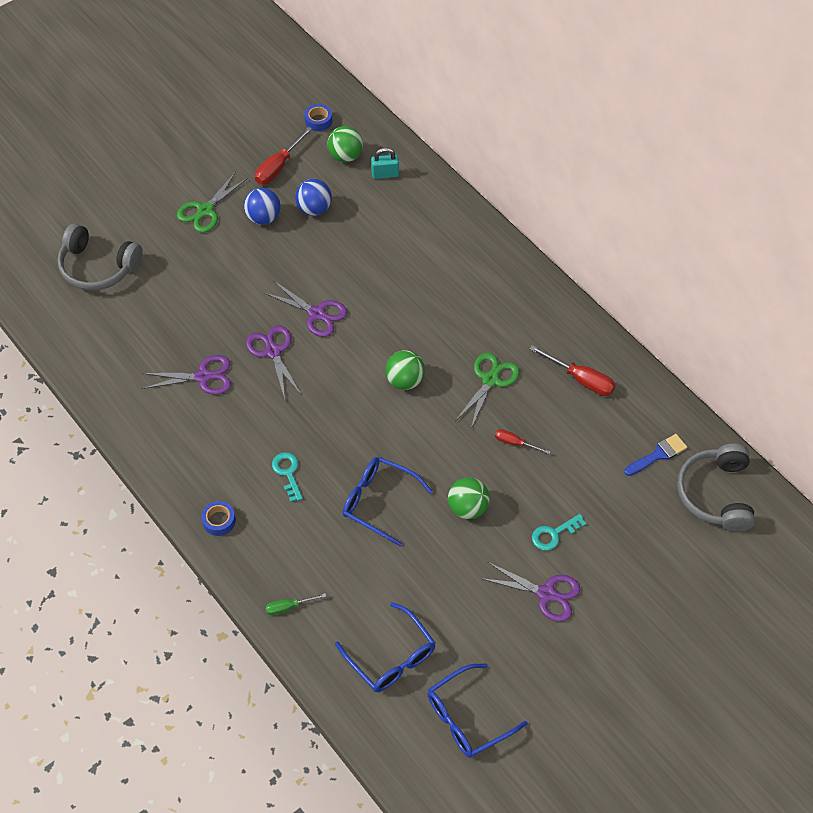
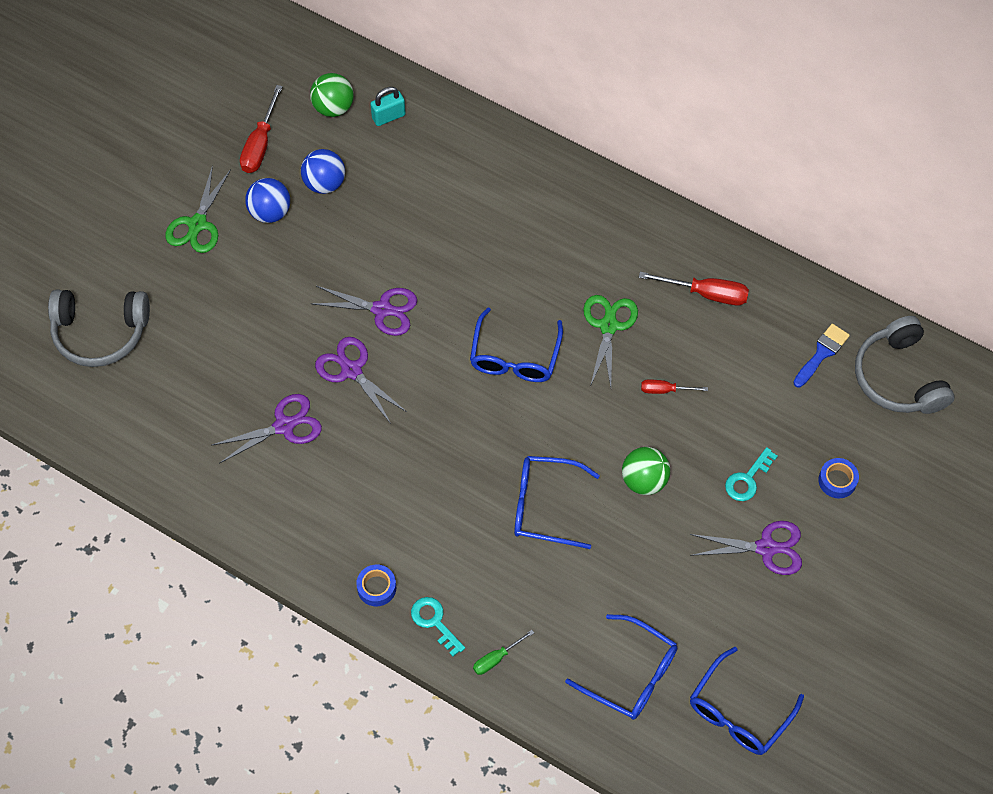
camera: 20 degrees left, 5 degrees up
turquoise key [272,452,303,502] -> turquoise key moved to [411,597,465,657]
blue tape [304,104,332,131] -> blue tape moved to [818,458,859,499]
green ball [385,350,425,390] -> blue glasses [470,308,563,382]

